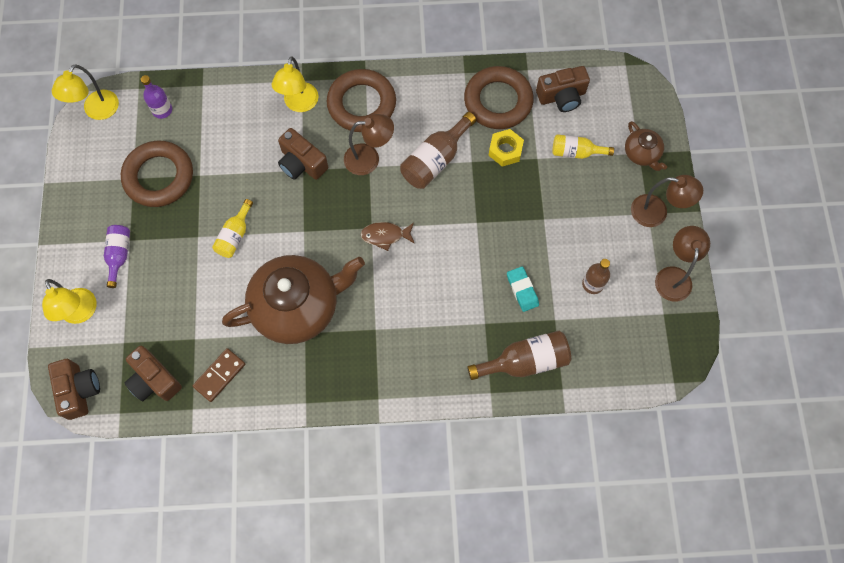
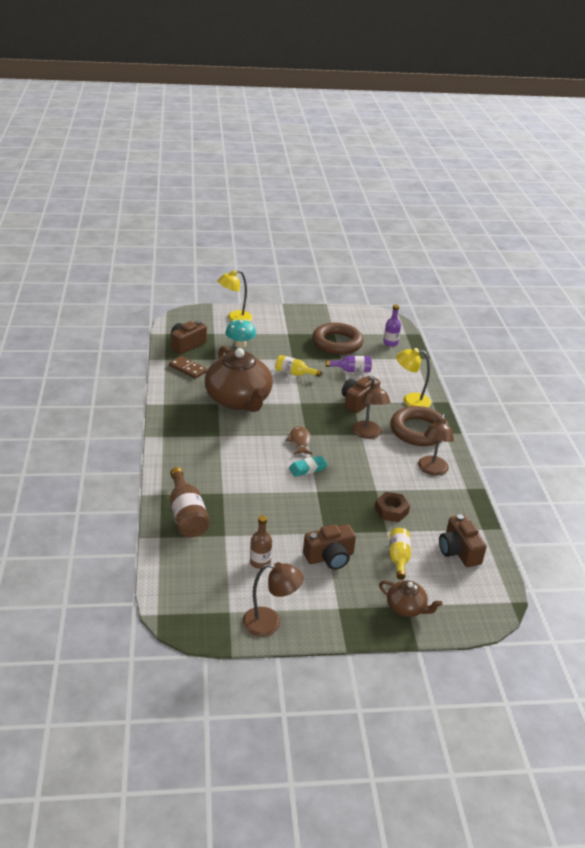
camera: 85 degrees right, 35 degrees down
brown camera [48,359,100,420] -> brown camera moved to [303,524,356,570]
yellow lamp [52,64,119,120] -> none
purple bottle [104,225,130,288] -> purple bottle moved to [326,356,372,372]
brown bottle [400,112,476,189] -> none
brown ring [464,66,534,129] -> none
yellow nut [488,129,524,167] -> brown nut [375,492,410,522]
turquoise eraser [507,266,539,312] -> turquoise eraser moved to [289,456,327,477]
brown teapot [625,121,667,171] -> brown teapot turned 120 degrees counterclockwise [379,580,443,617]
brown lamp [631,175,703,227] -> brown lamp moved to [418,414,454,476]
none -> turquoise mushroom [225,319,256,348]

